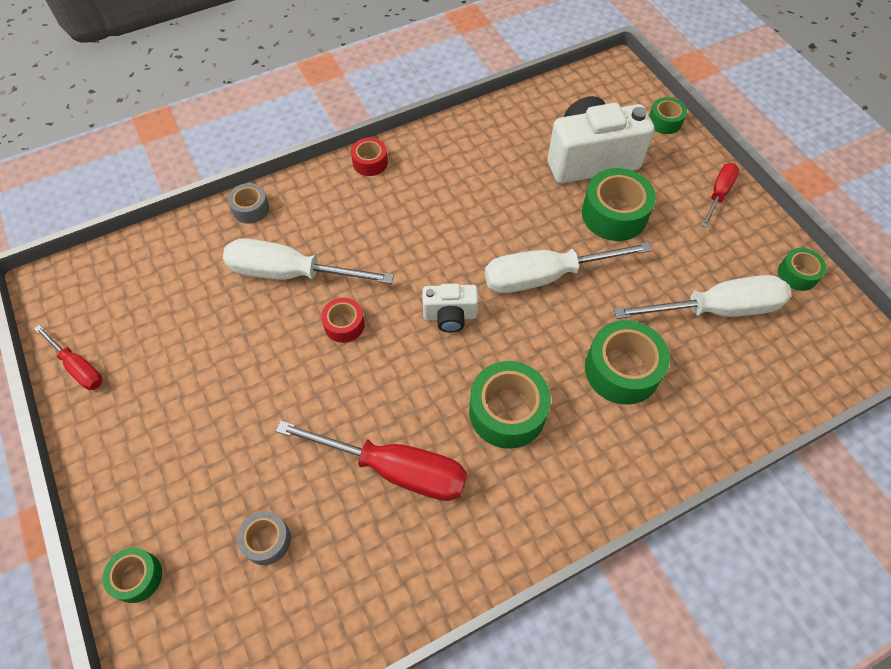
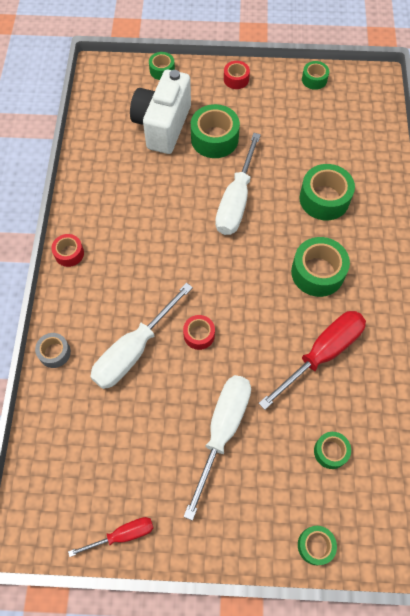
camera: 60 degrees left, 5 degrees up
grey tape [237,511,291,565] -> green tape [314,432,351,469]
white camera [422,283,478,333] -> none
white screwdriver [614,275,791,319] -> white screwdriver moved to [184,375,251,521]
red screwdriver [701,163,739,228] -> red tape [224,61,250,89]

